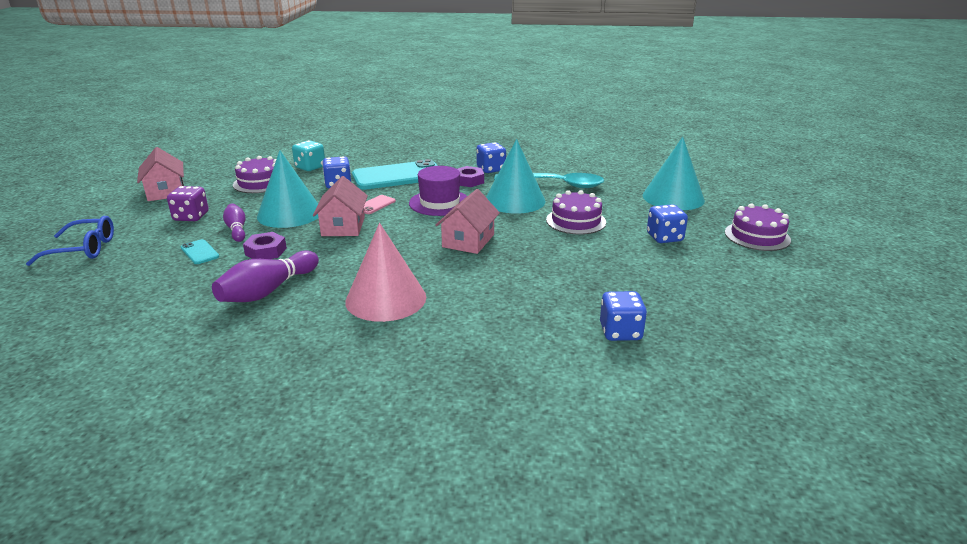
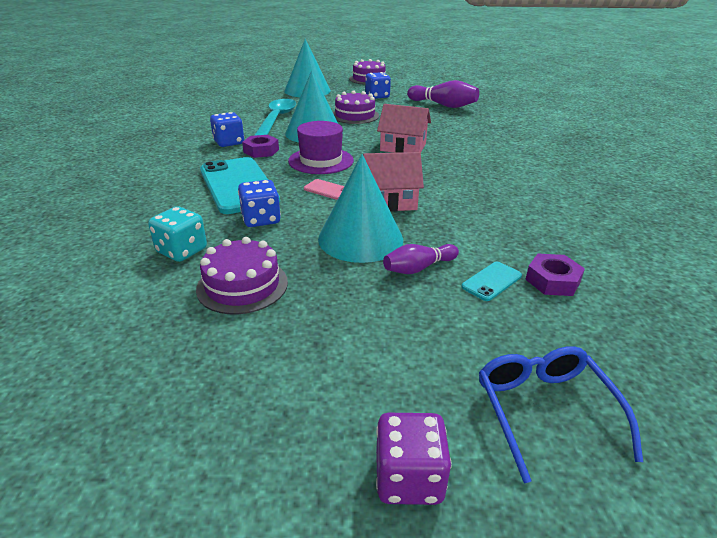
camera: 95 degrees left, 5 degrees up
pink house [137,147,184,201] -> none
purple dice [167,186,209,221] -> purple dice moved to [376,413,452,505]
purple bowling pin [212,250,319,302] -> purple bowling pin moved to [407,80,479,108]
purple nut [243,232,287,259] -> purple nut moved to [525,254,585,296]
pink cone [345,223,426,322] -> none
blue dice [600,291,647,341] -> none

